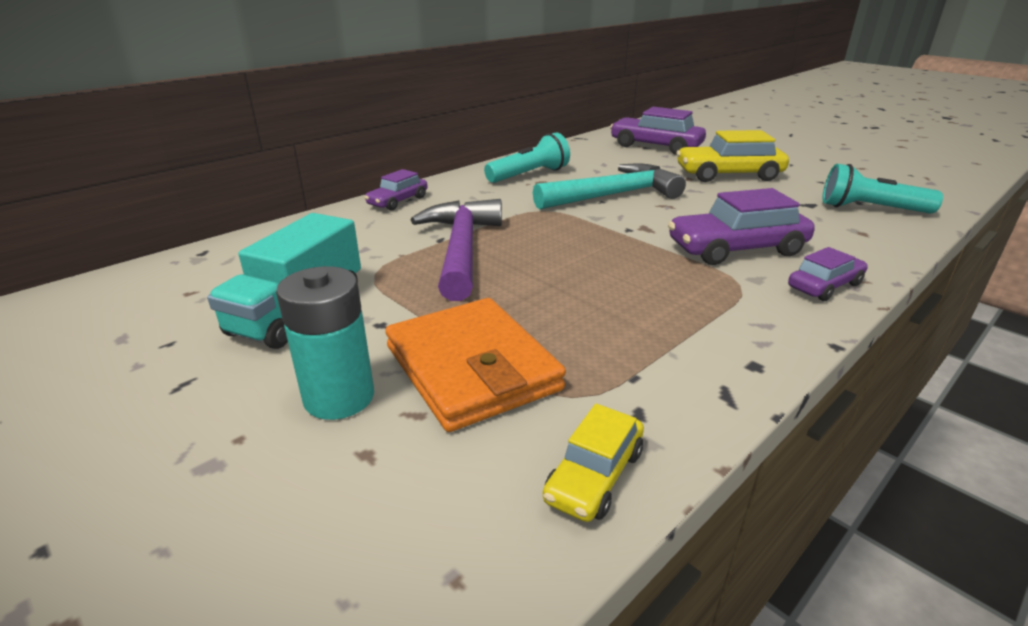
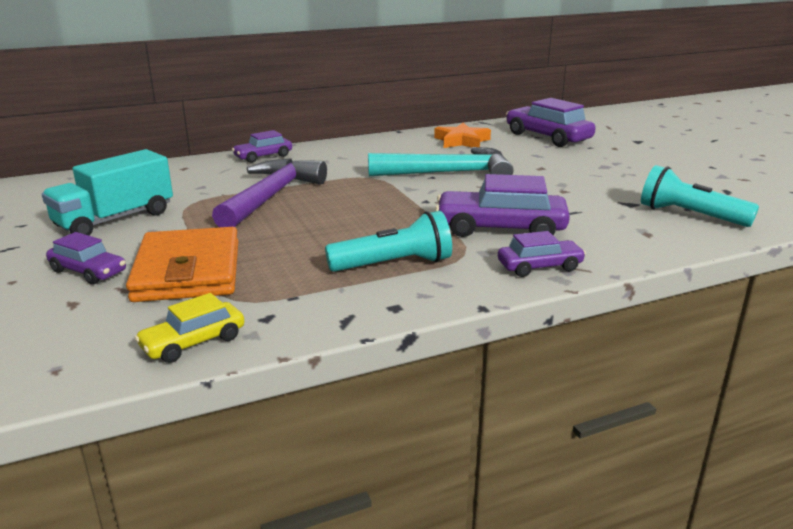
camera: 20 degrees right, 5 degrees down
turquoise battery [276,266,374,420] -> purple car [46,232,126,285]
turquoise flashlight [484,132,570,183] -> turquoise flashlight moved to [325,211,452,272]
yellow car [676,130,789,182] -> none
none -> orange star [434,123,491,148]

